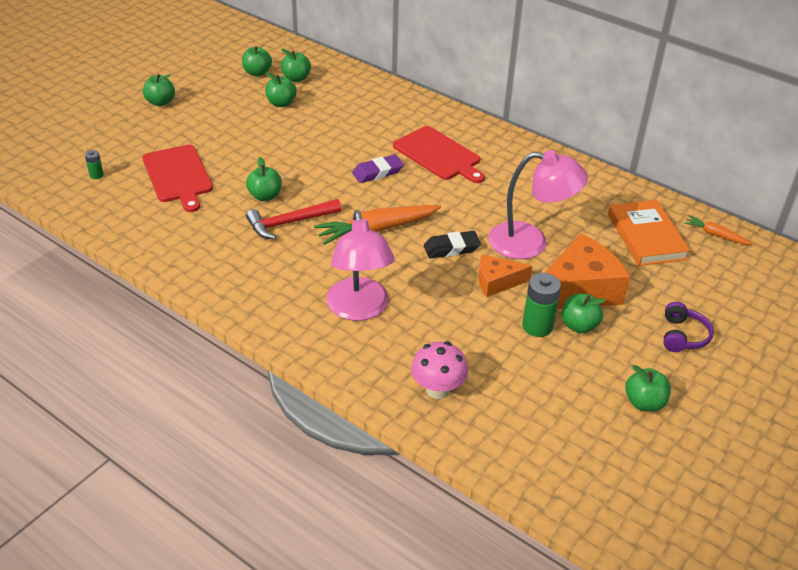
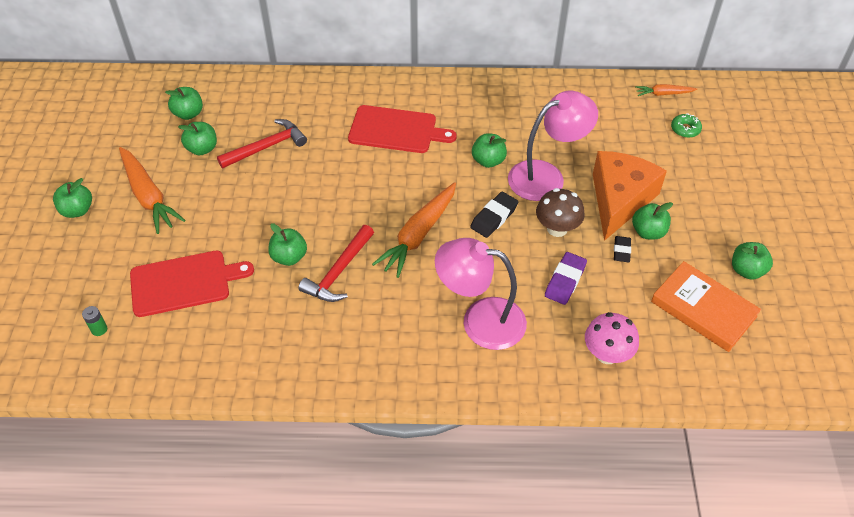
camera: 35 degrees left, 10 degrees up
red cutting board [142,145,213,212] -> red cutting board turned 45 degrees counterclockwise [130,251,254,317]
green apple [242,46,272,76] -> green apple moved to [472,133,507,168]
pink lamp [326,210,395,321] -> pink lamp turned 150 degrees clockwise [435,238,527,350]
purple eraser [352,154,404,183] -> purple eraser moved to [545,252,587,305]
orange cheese [479,254,532,297] -> brown mushroom [536,188,585,237]
green battery [522,273,561,337] -> black eraser [614,236,631,262]
orange book [608,200,690,266] -> orange book moved to [651,261,761,352]
purple headphones [663,302,714,352] -> none
none -> orange carrot [119,147,185,234]
none -> red hammer [217,119,307,168]
none -> green donut [671,113,702,138]

